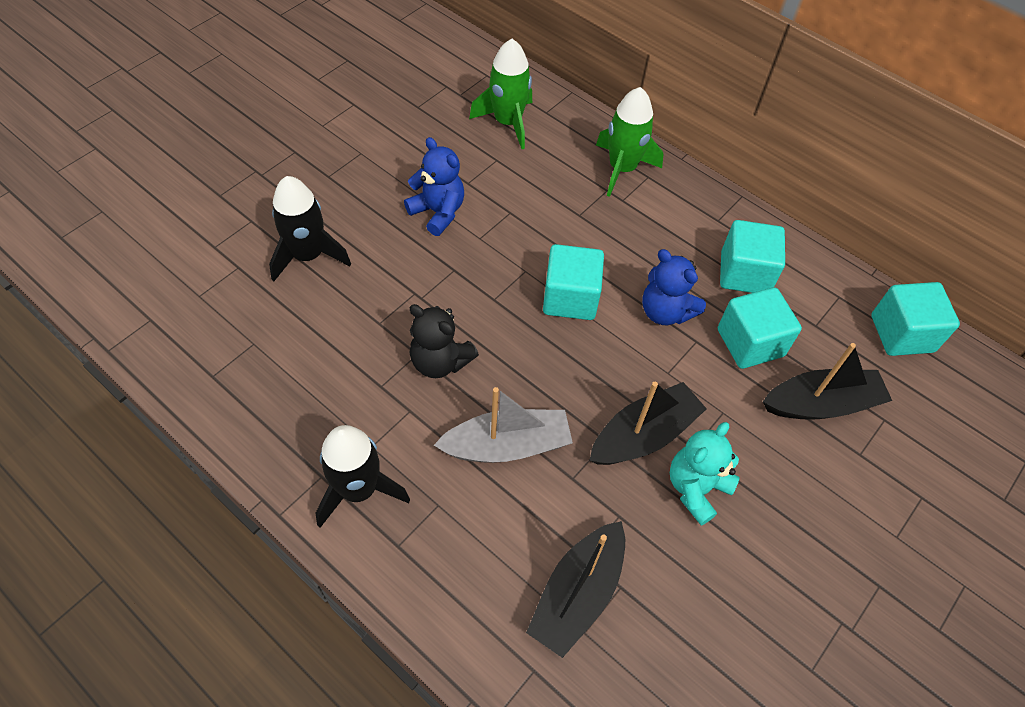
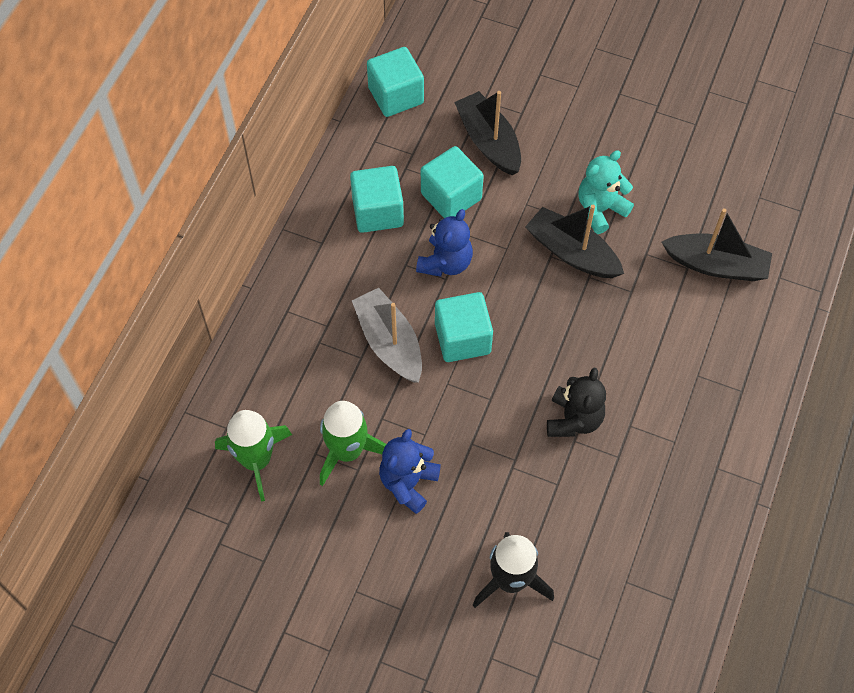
camera: 105 degrees left, 5 degrees up
black rocket [316,425,410,528] -> none
grey boat [434,387,573,463] -> grey boat moved to [352,288,422,382]
green rocket [596,87,663,197] -> green rocket moved to [320,401,386,486]
turquoise teddy bear [670,422,740,526] -> turquoise teddy bear turned 120 degrees clockwise [578,150,634,234]

